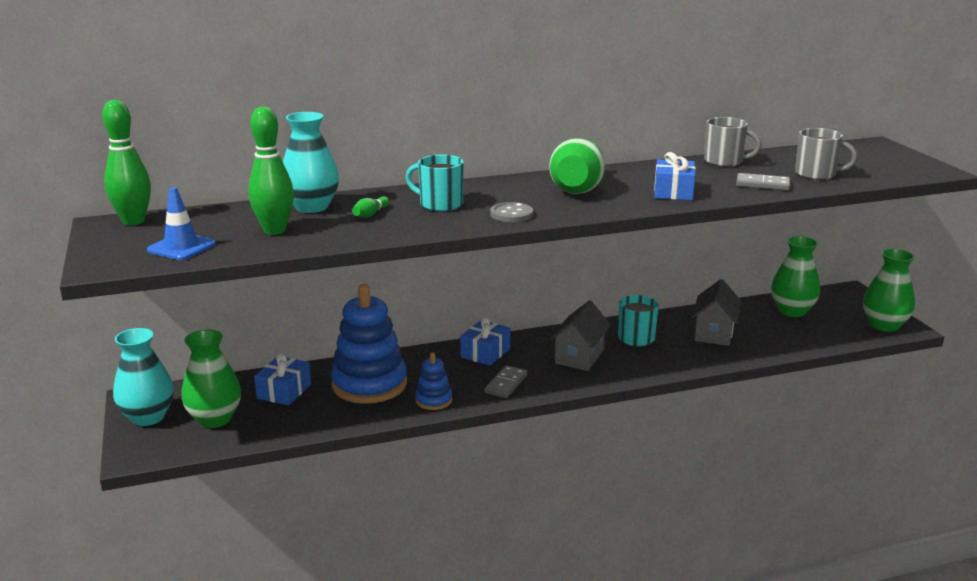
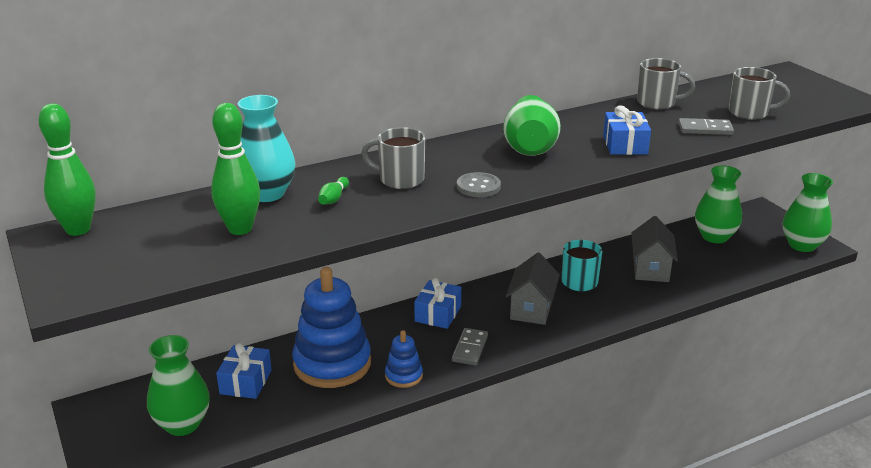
camera: 10 degrees left, 5 degrees up
turquoise vase [113,328,174,426] -> none
blue traffic cone [147,187,216,260] -> none
turquoise mug [406,154,464,212] -> grey mug [361,127,425,189]

